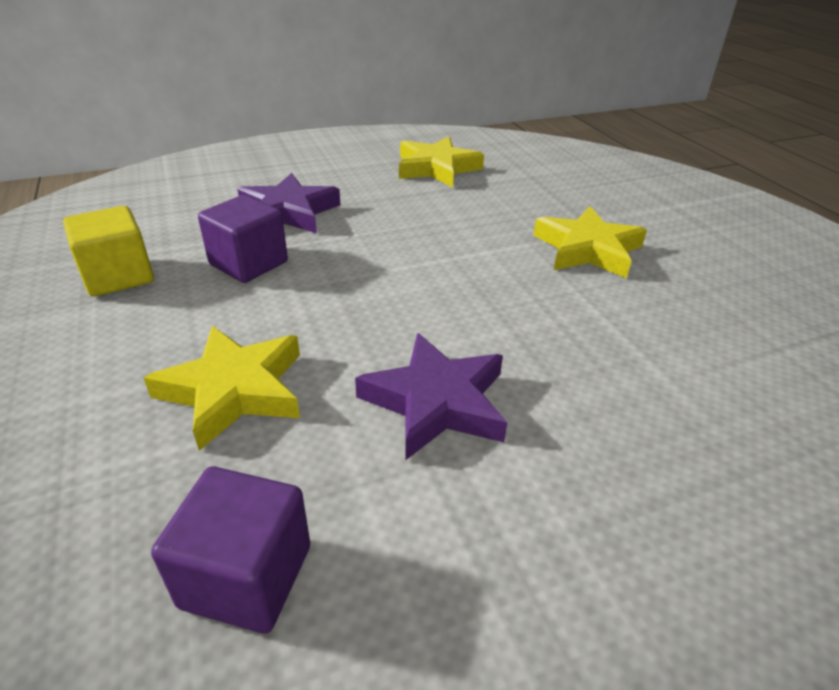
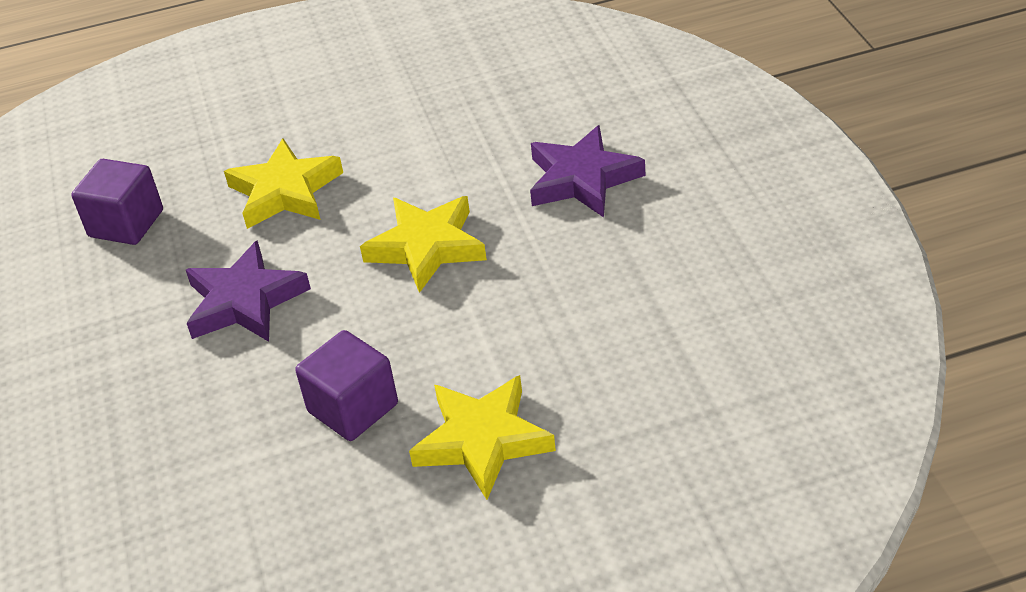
camera: 100 degrees right, 5 degrees up
yellow cube [63,206,154,297] -> none
purple cube [198,195,288,283] -> purple cube moved to [295,330,398,441]
yellow star [399,137,484,187] -> yellow star moved to [360,196,487,293]

